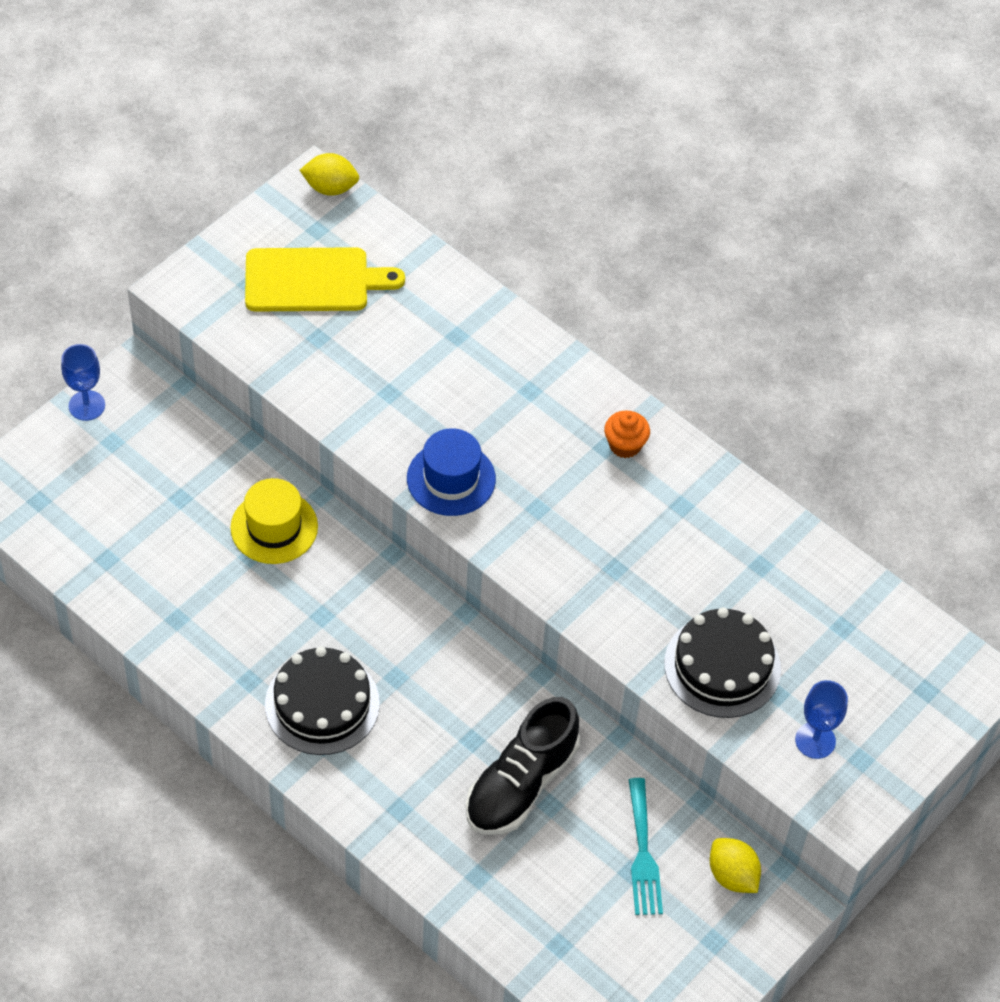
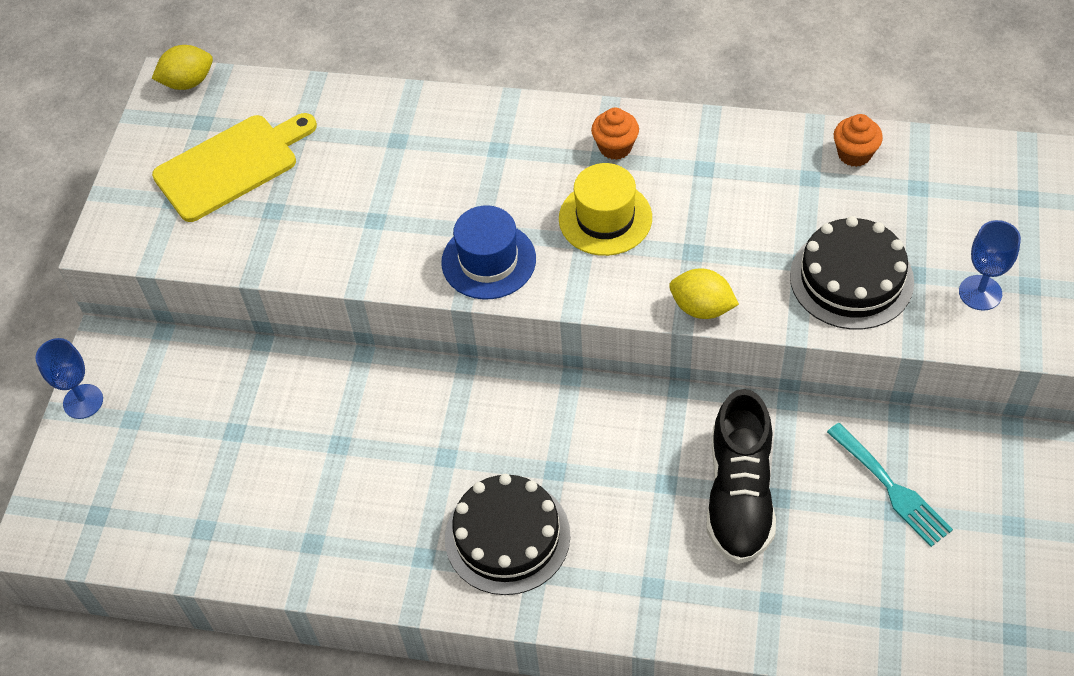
camera: 25 degrees left, 0 degrees up
yellow hat [230,478,318,564] -> yellow hat moved to [559,163,652,256]
yellow lemon [710,838,761,893] -> yellow lemon moved to [669,268,739,319]
none -> orange cupcake [834,114,883,167]

